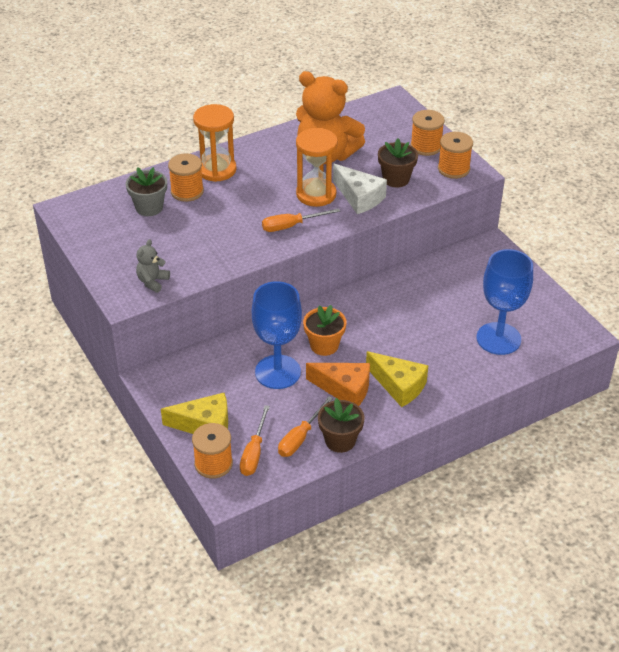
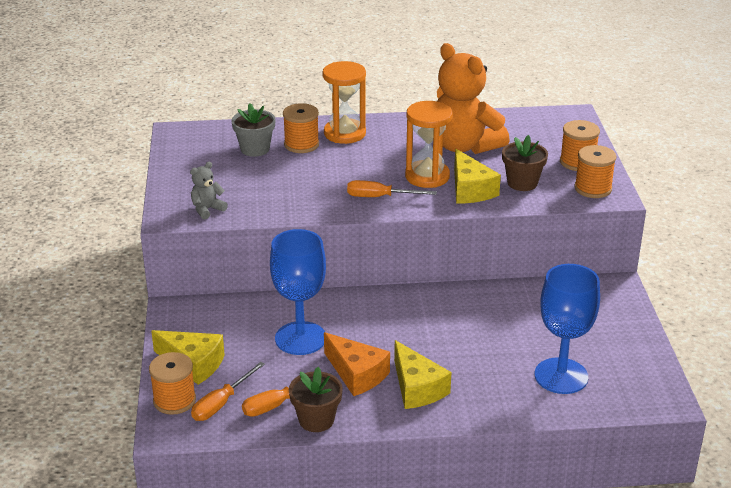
camera: 25 degrees right, 10 degrees down
orange flower pot [303,305,347,356] -> none
white cheese [333,164,387,214] -> yellow cheese [454,149,501,204]

